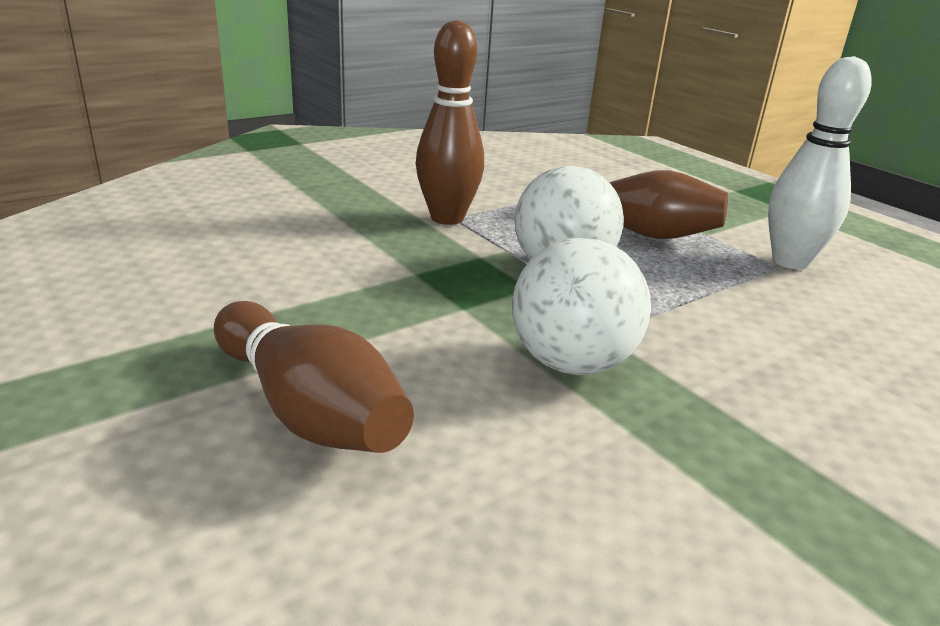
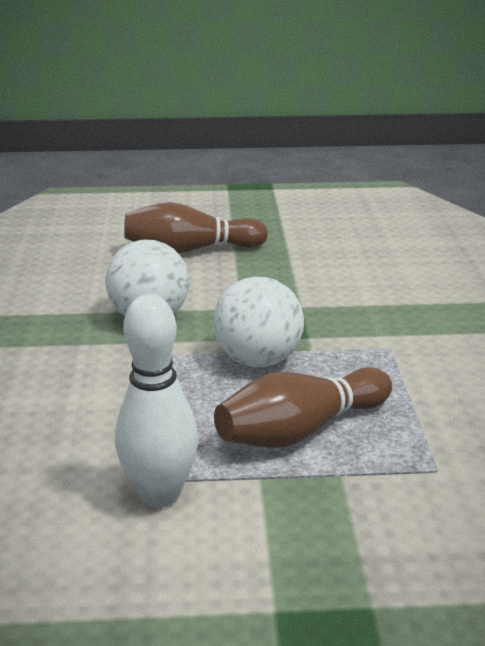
camera: 125 degrees right, 0 degrees up
brown bowling pin [416,20,484,225] -> none

